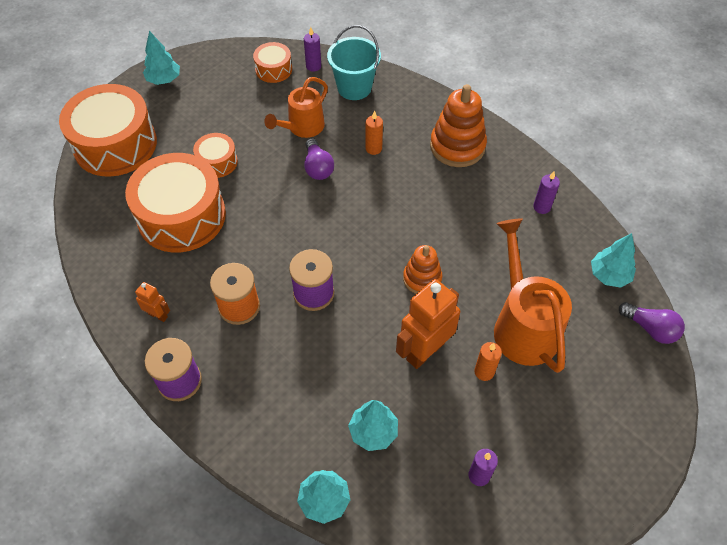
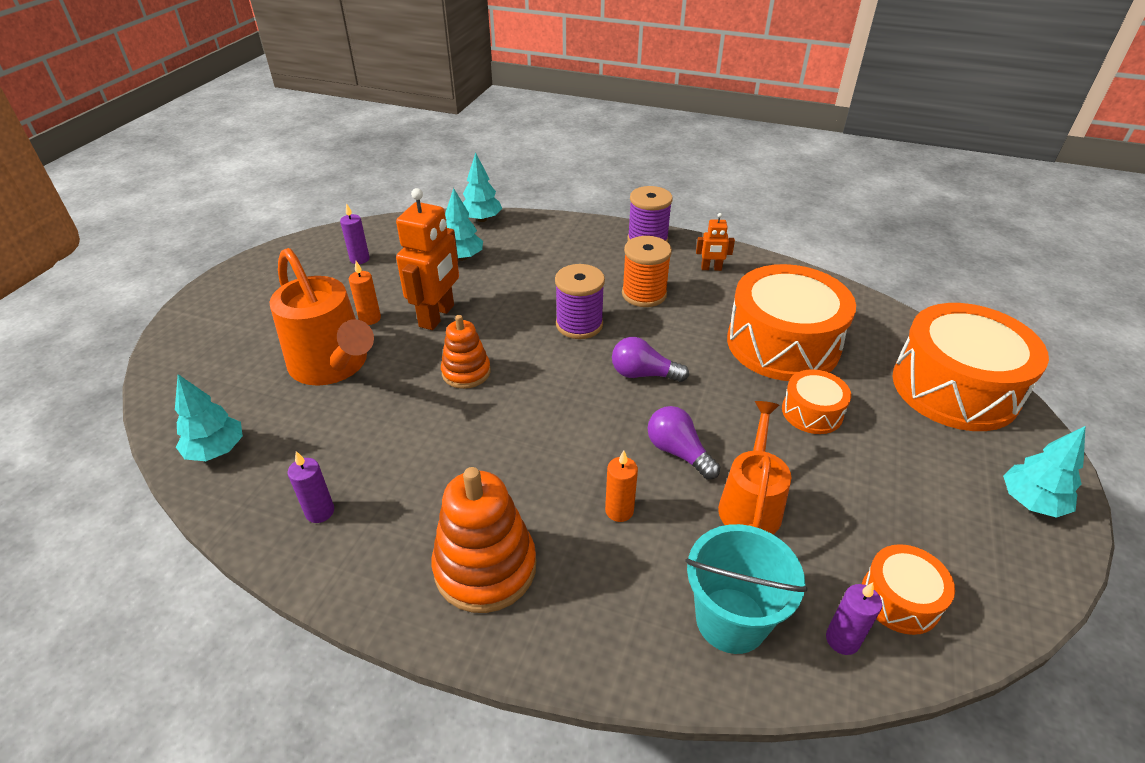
camera: 155 degrees right, 15 degrees down
purple light bulb [619,302,685,344] -> purple light bulb moved to [612,337,689,382]

